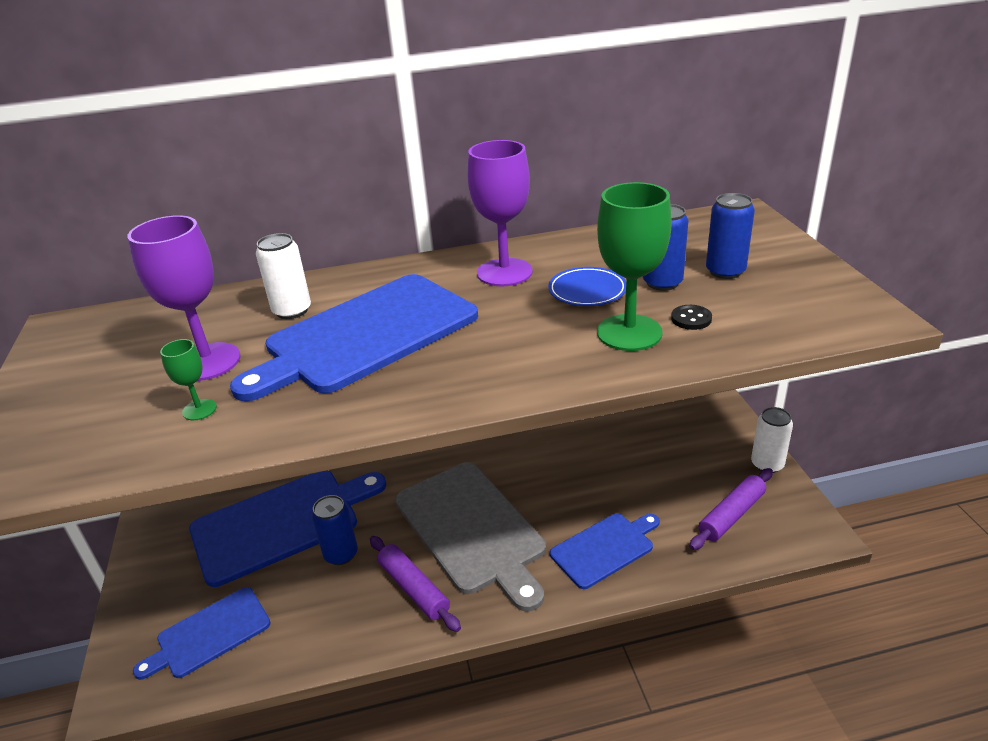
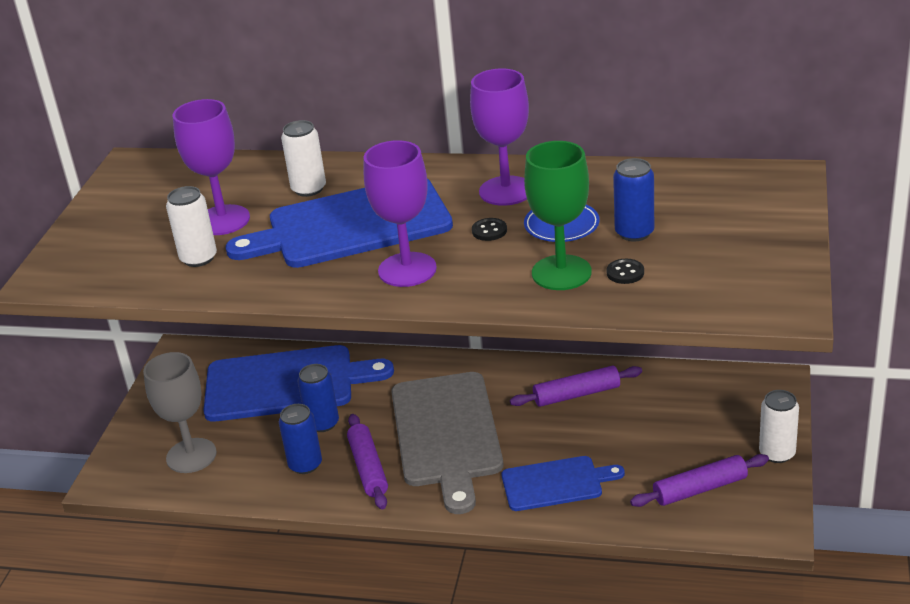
camera: 25 degrees right, 0 degrees up
blue cutting board [133,587,271,680] -> grey goblet [143,352,217,473]
green goblet [160,339,217,420] -> white can [166,186,217,267]
blue can [706,193,755,279] -> blue can moved to [279,404,322,474]
none -> purple goblet [364,140,437,287]
none -> black button [472,218,507,241]
none -> purple rolling pin [510,366,642,407]

